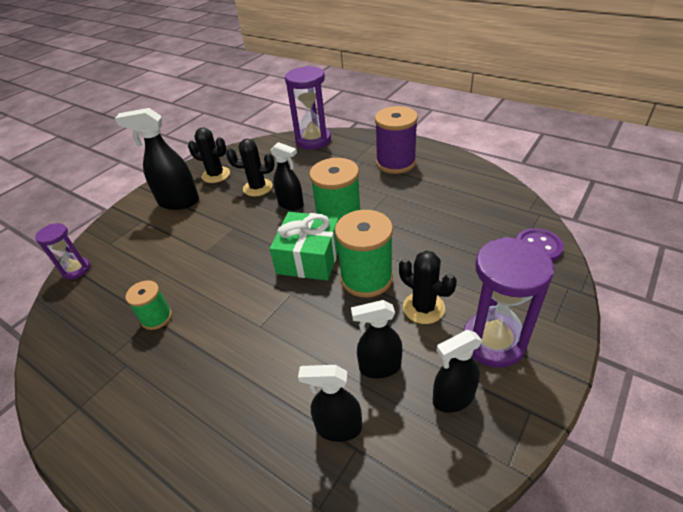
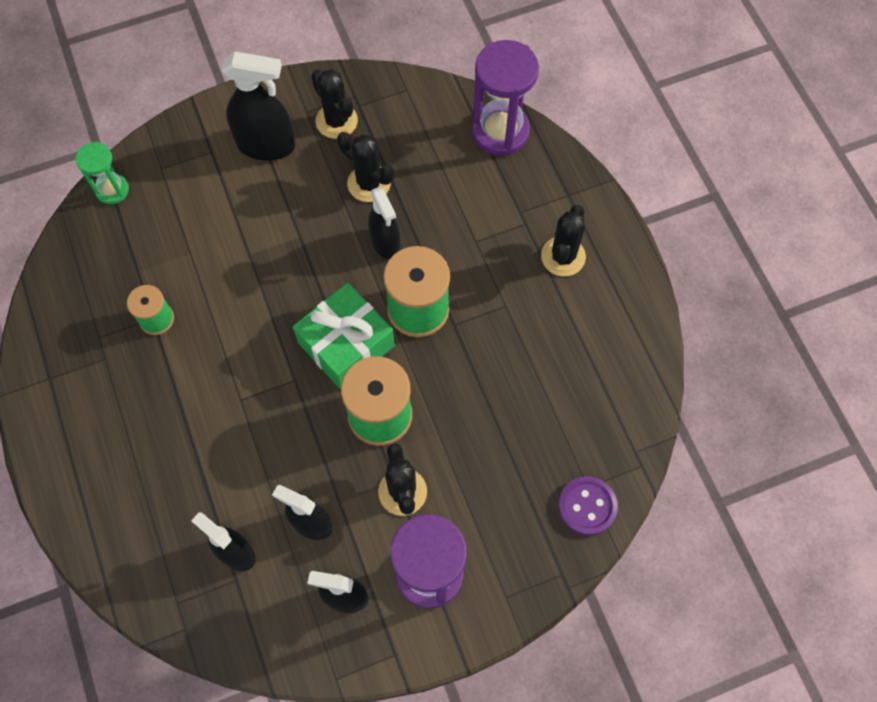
camera: 30 degrees right, 25 degrees up
purple hourglass [35,223,90,280] -> green hourglass [76,142,129,204]
black spray bottle [115,108,199,210] -> black spray bottle turned 150 degrees clockwise [221,51,295,161]
purple spool [375,106,418,174] -> black cactus [541,205,586,276]

